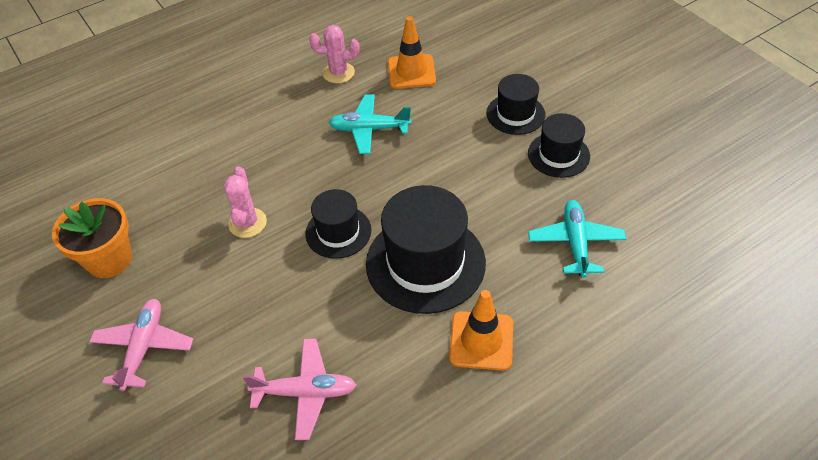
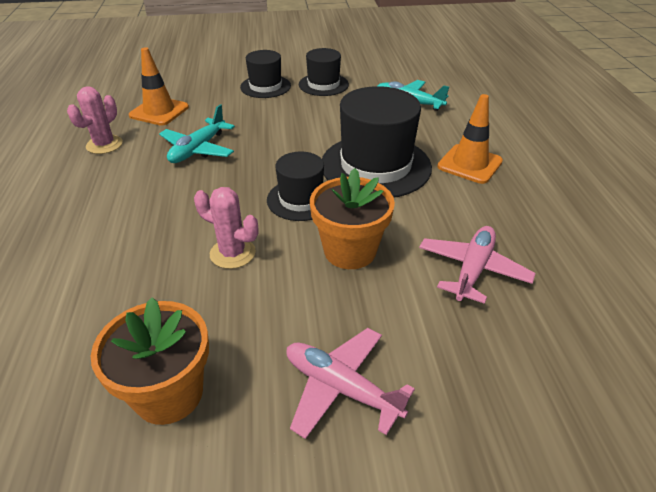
camera: 65 degrees left, 10 degrees down
none -> orange flower pot [310,168,395,269]

